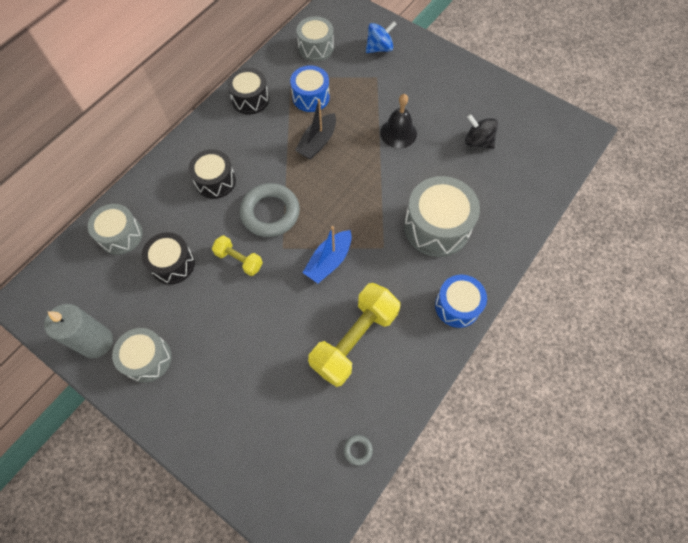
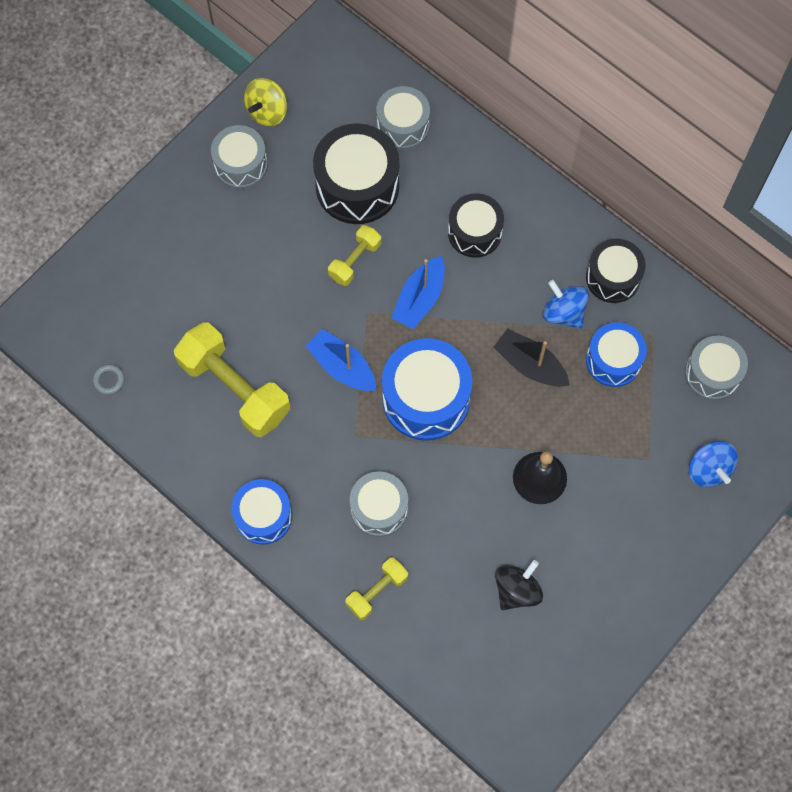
camera: 95 degrees right, 5 degrees up
grey candle [44,304,113,358] -> yellow spinning top [244,78,287,126]
black drum [141,232,195,284] -> black drum [313,123,399,224], size x1.57
grey ring [240,183,300,237] -> blue boat [392,256,445,329]
grey drum [404,176,480,257] -> grey drum [350,471,408,537], size x0.64
none -> yellow dumbbell [345,557,408,620]
none -> blue drum [382,338,473,441]
none -> blue spinning top [543,280,589,329]

